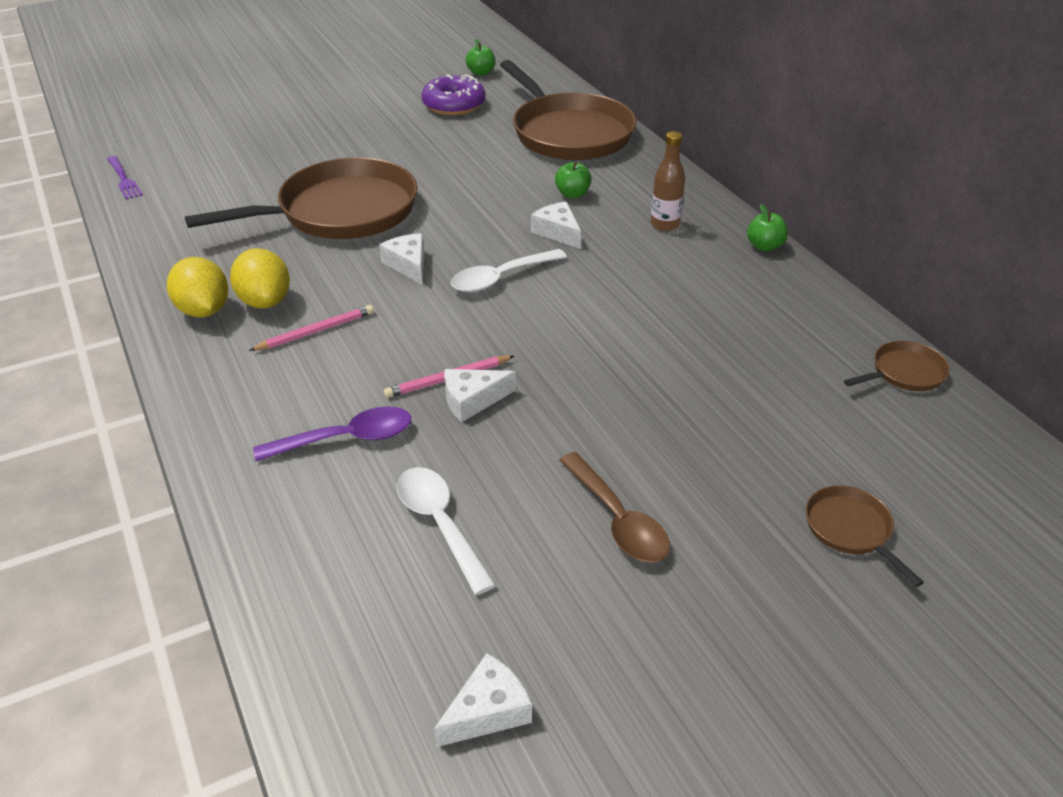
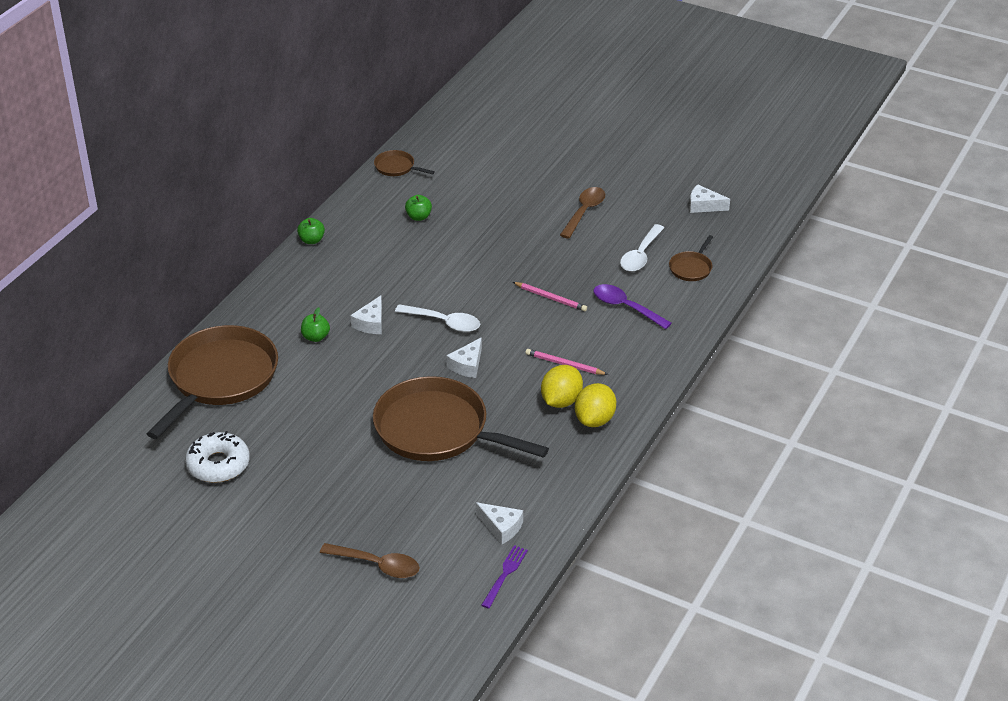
camera: 125 degrees left, 0 degrees up
purple donut [421,74,486,115] -> white donut [185,431,250,483]
white cheese [444,369,516,422] -> white cheese moved to [476,502,523,544]
green apple [466,39,495,76] -> green apple moved to [405,195,432,221]
brown bottle [651,131,685,231] -> none
brown pan [806,485,924,587] -> brown pan moved to [669,235,713,281]
none -> brown spoon [320,543,420,578]

